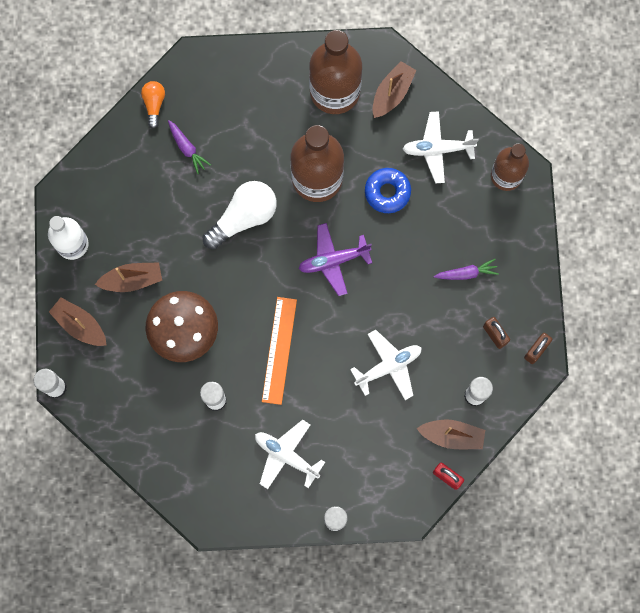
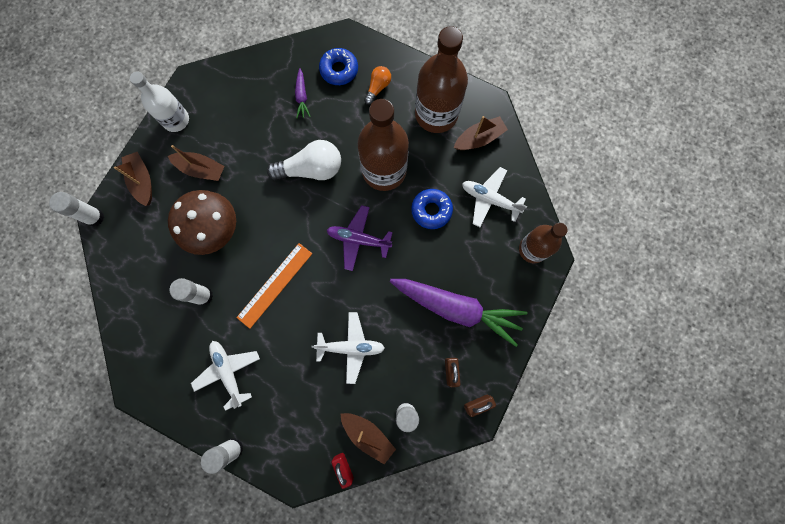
camera: 30 degrees right, 0 degrees up
orange light bulb [141,81,165,129] -> orange light bulb moved to [364,66,391,105]
purple carrot [434,259,499,280] -> purple carrot [390,279,528,347], size x2.33
none -> blue donut [319,48,358,85]

